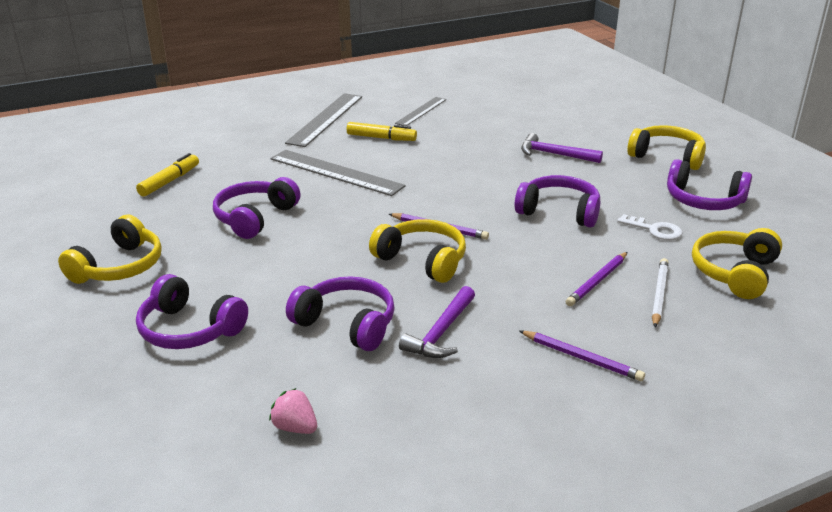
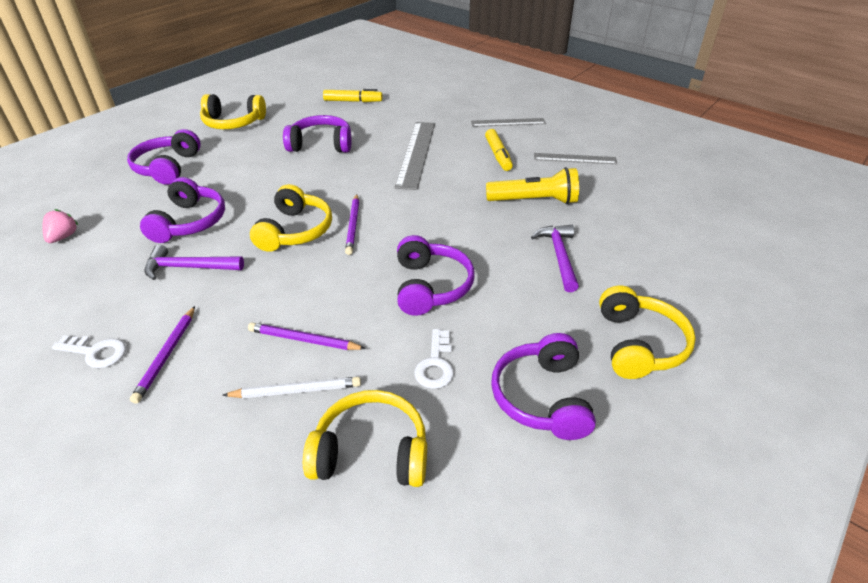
camera: 65 degrees right, 10 degrees up
grey ruler [285,93,362,147] -> grey ruler [471,118,546,127], size x0.61
none -> white key [52,336,126,368]
none -> yellow flashlight [486,167,579,204]

